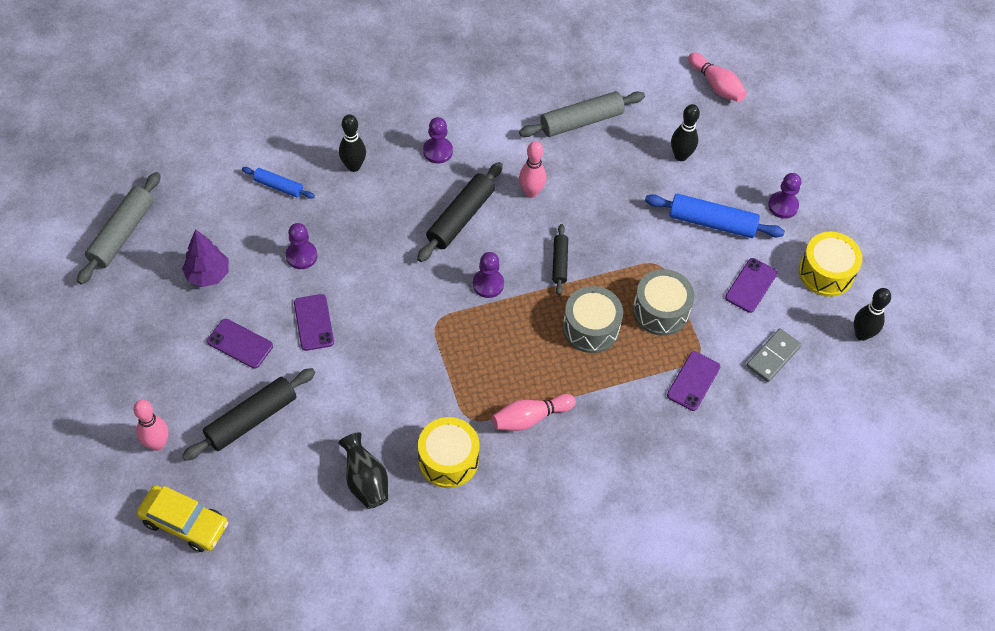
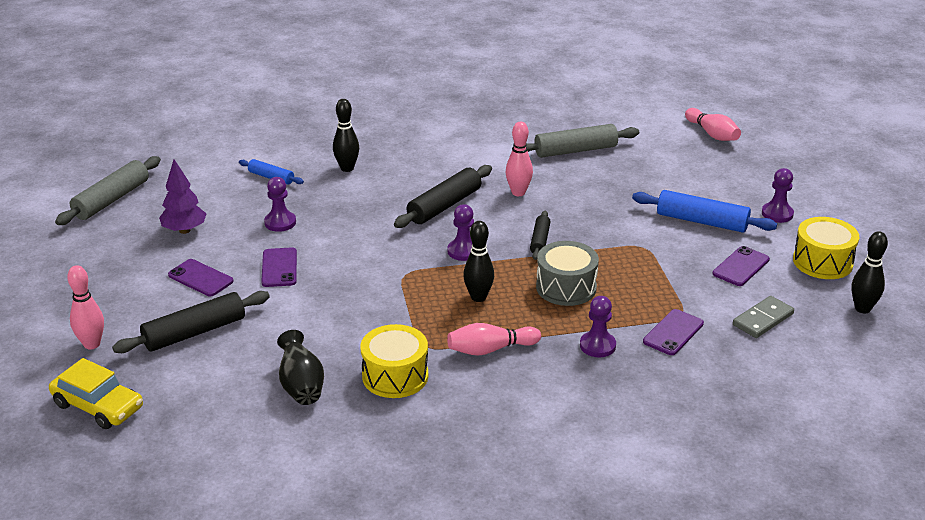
camera: 10 degrees right, 25 degrees down
purple pawn [423,117,453,164] -> purple pawn moved to [580,296,616,357]
grey drum [633,269,694,336] -> none
black bowling pin [671,104,700,161] -> black bowling pin moved to [463,221,494,302]

